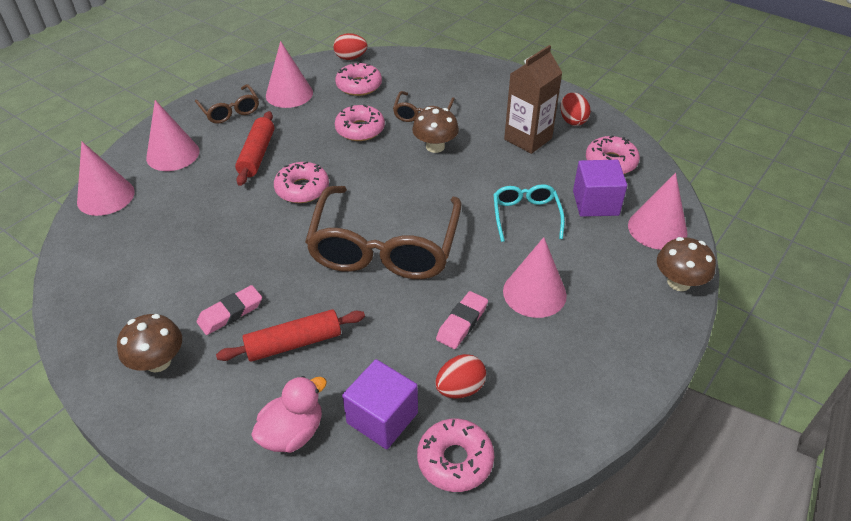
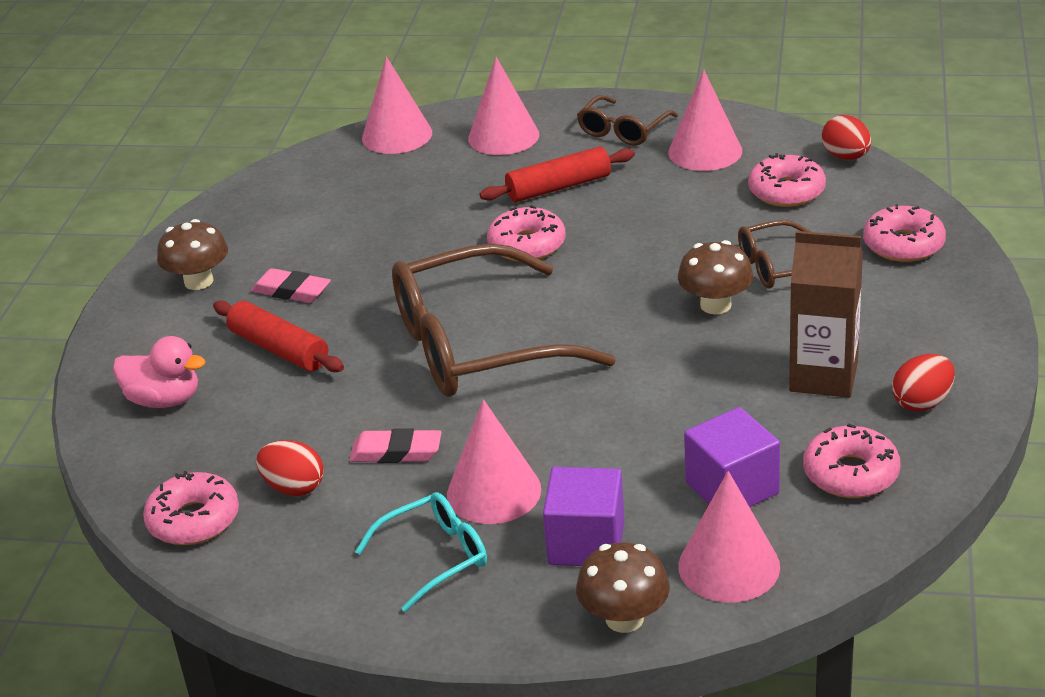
camera: 65 degrees right, 10 degrees down
pink donut [335,104,385,141] -> pink donut moved to [863,204,946,262]
purple cube [342,359,418,449] -> purple cube moved to [543,467,624,566]
turquoise glasses [493,184,565,242] -> turquoise glasses moved to [355,492,487,612]

